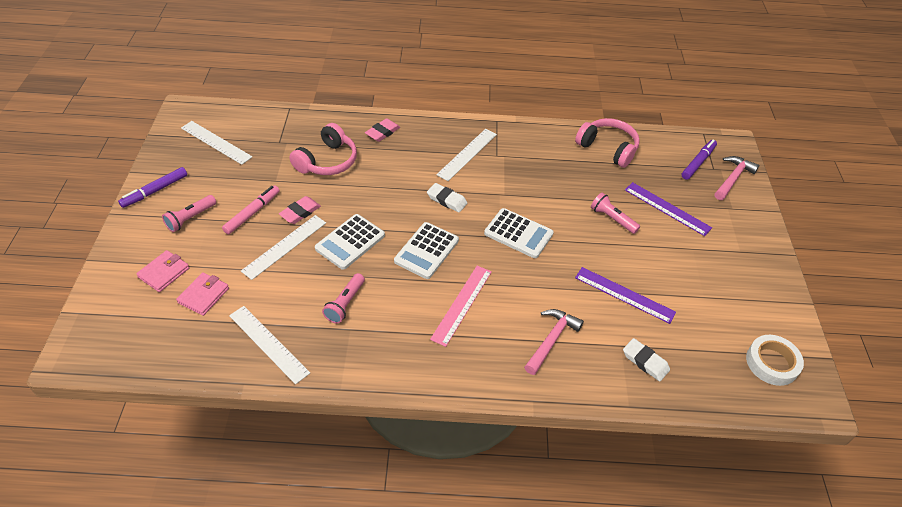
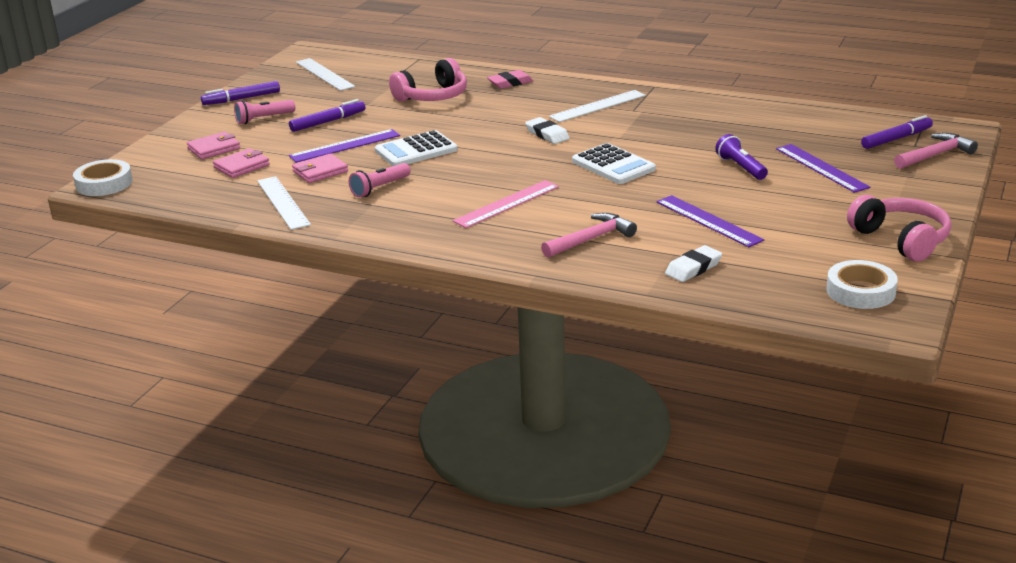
camera: 25 degrees right, 20 degrees down
pink marker [222,185,280,234] -> purple marker [289,99,365,132]
white ruler [241,215,326,280] -> purple ruler [289,129,400,163]
pink eraser [279,196,321,224] -> none
white calculator [394,222,459,279] -> none
pink headphones [575,118,640,168] -> pink headphones moved to [847,195,951,262]
pink flashlight [591,193,640,234] -> purple flashlight [715,134,768,180]
white eraser [623,338,670,382] -> white eraser turned 75 degrees clockwise [665,245,722,282]
none -> white tape [73,159,133,196]
none -> pink wallet [292,153,348,183]

